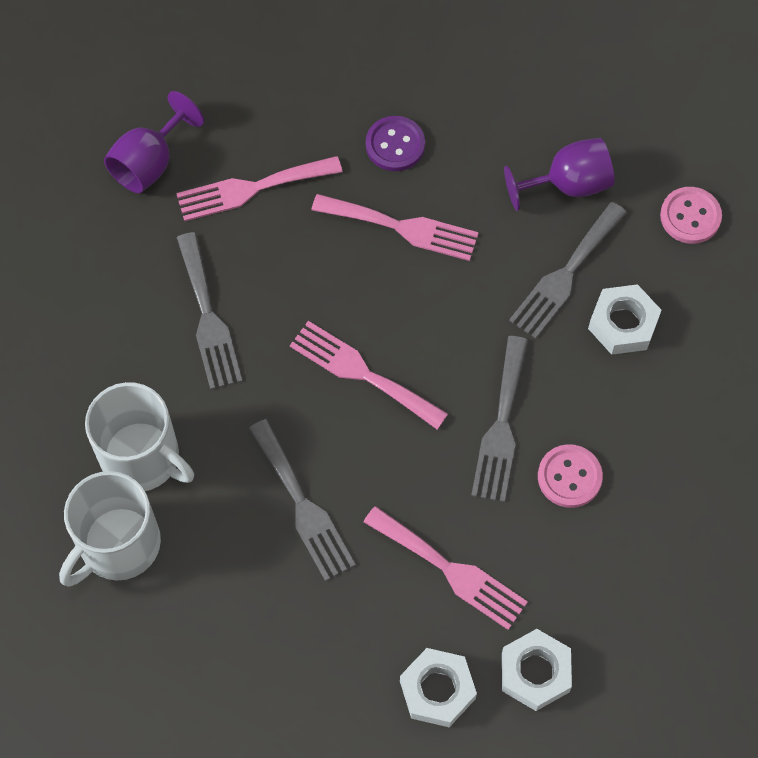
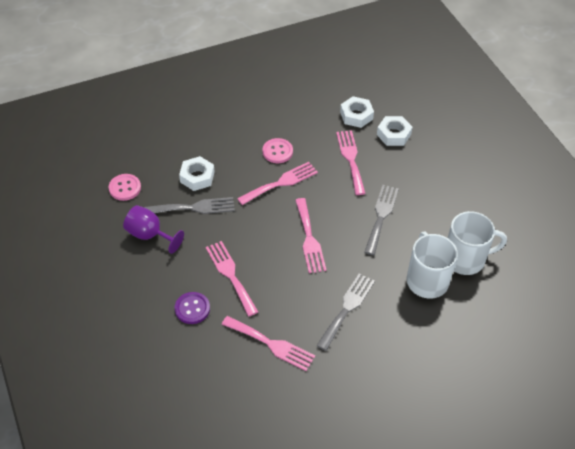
camera: 135 degrees left, 15 degrees down
purple goblet [104,91,204,193] -> none
grey fork [471,336,528,502] -> pink fork [237,162,318,205]

